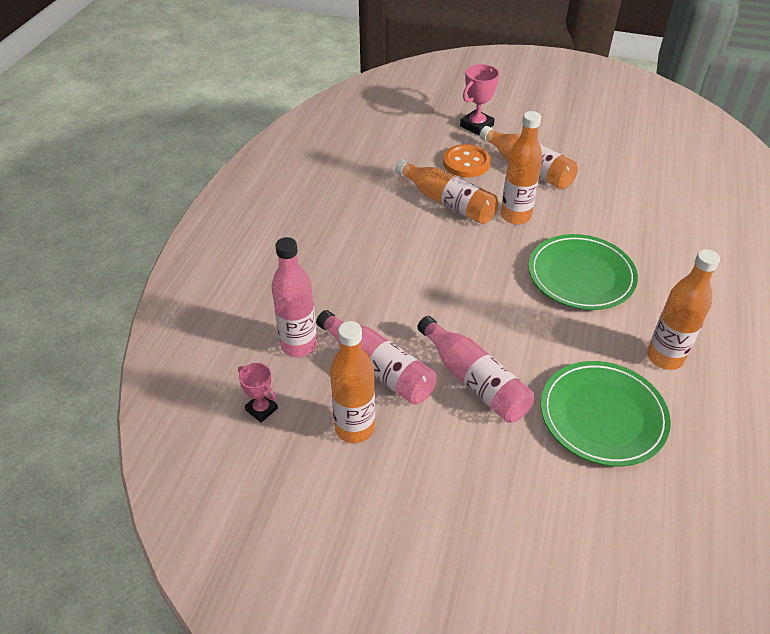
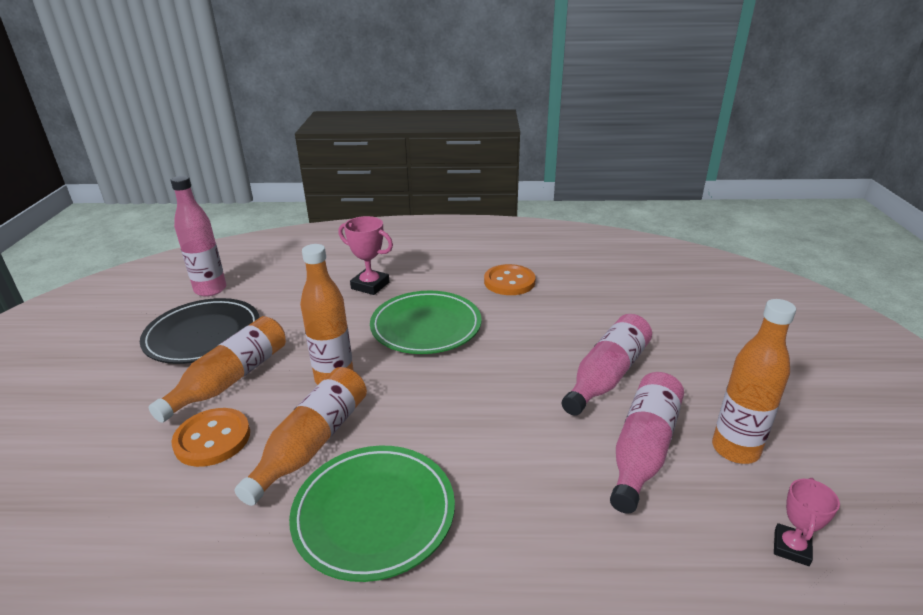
camera: 105 degrees left, 15 degrees down
pink bottle [271,237,317,357] -> pink bottle moved to [171,176,226,296]
pink trophy [460,64,499,135] -> pink trophy moved to [339,216,393,295]
green plate [541,361,671,466] -> green plate moved to [289,446,455,582]
orange bottle [647,249,720,370] -> orange button [484,264,536,295]
none -> black plate [140,298,259,364]

